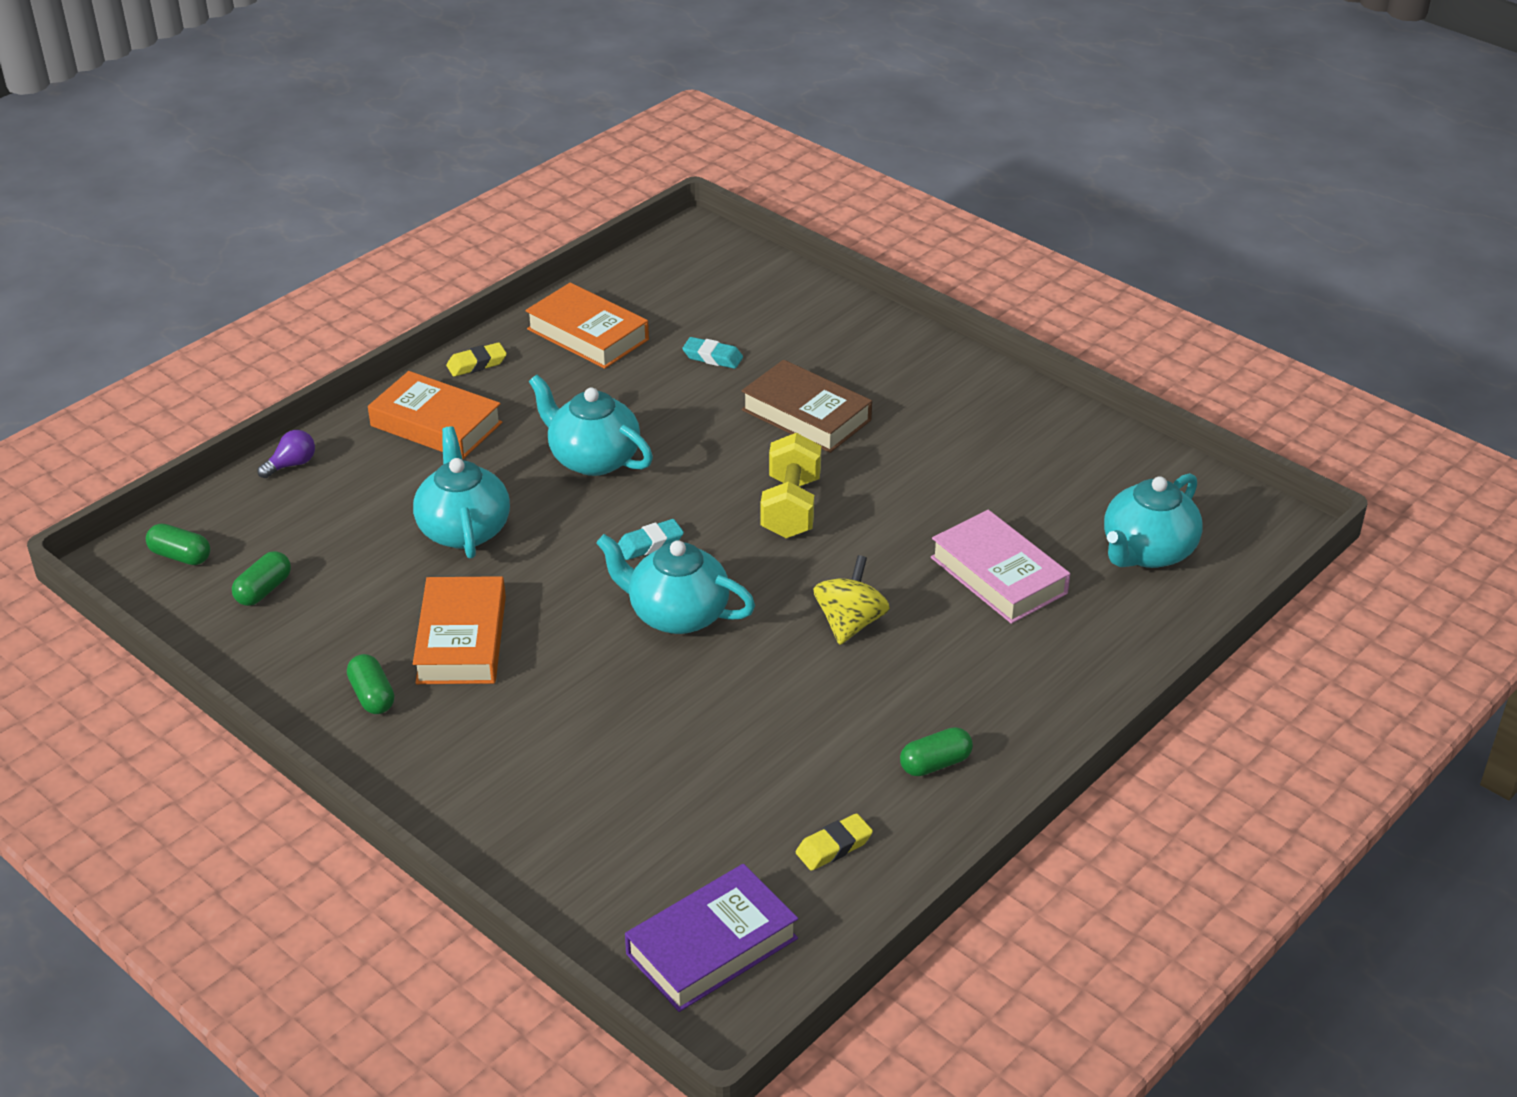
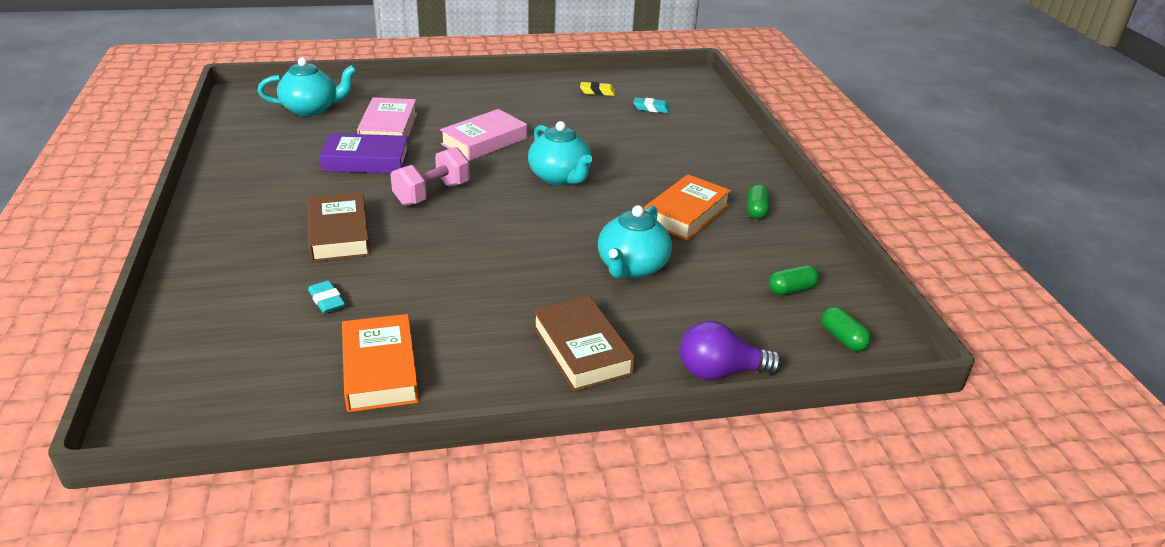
camera: 145 degrees left, 5 degrees down
purple light bulb [258,430,315,478] -> purple light bulb [680,320,782,380], size x1.77
orange book [368,371,502,459] -> brown book [533,296,635,392]
yellow eraser [446,342,507,377] -> none
turquoise teapot [529,375,653,476] -> none
turquoise eraser [618,519,684,560] -> turquoise eraser moved to [633,97,670,113]
purple book [625,864,798,1012] -> purple book moved to [319,133,409,173]
yellow dumbbell [761,433,821,538] -> pink dumbbell [391,147,470,206]
yellow spinning top [813,555,890,645] -> pink book [440,109,527,161]
green capsule [900,727,973,776] -> none

